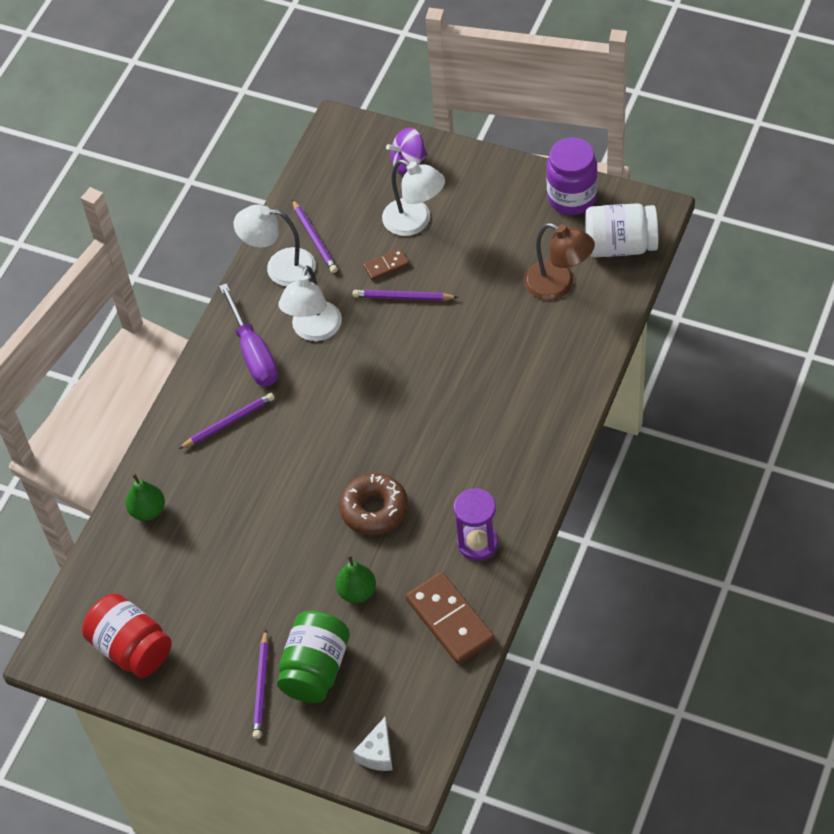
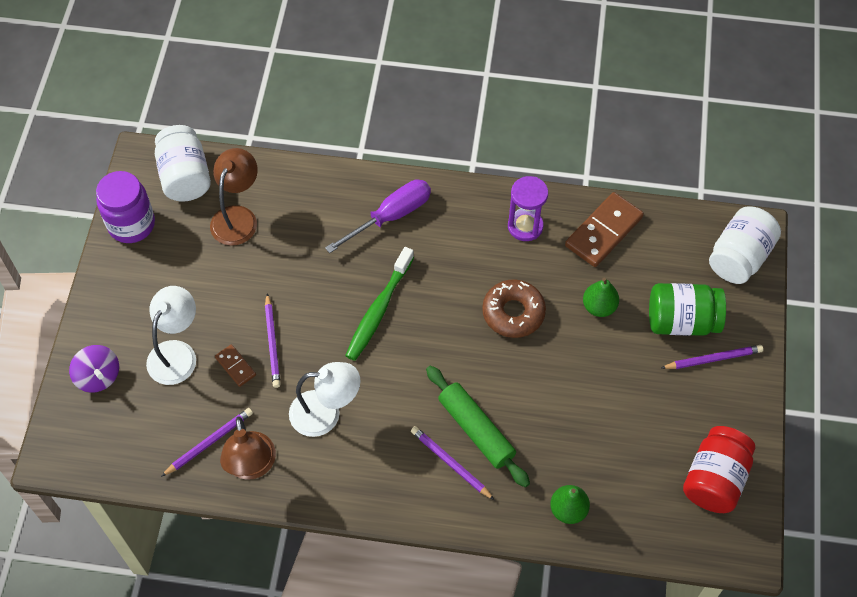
camera: 110 degrees left, 5 degrees up
purple screwdriver [219,283,278,386] -> purple screwdriver moved to [325,179,431,253]
white lamp [234,205,316,286] -> brown lamp [220,417,276,480]
white cheese [353,716,393,771] -> white jar [709,206,781,284]
none -> green toothbrush [345,247,414,361]
none -> green rolling pin [426,365,530,487]

